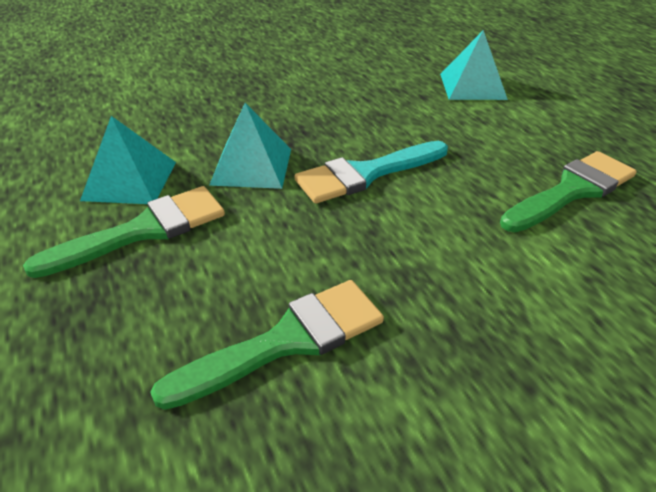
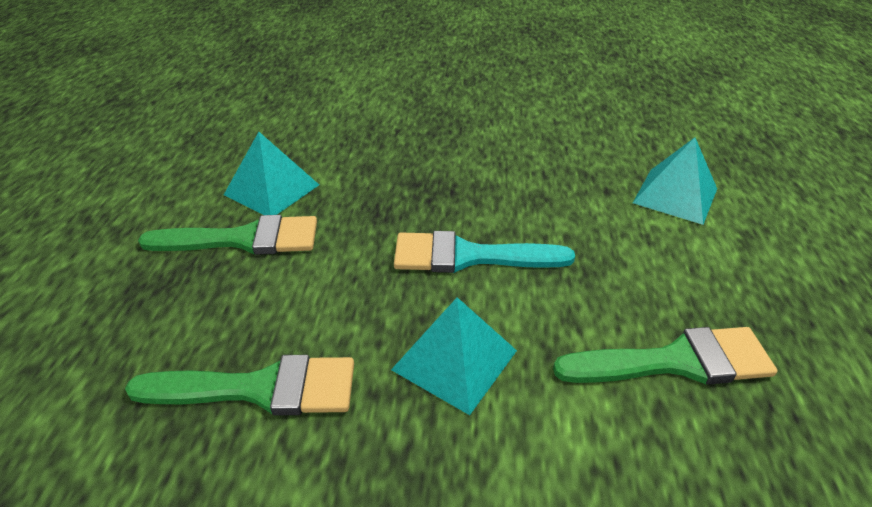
camera: 30 degrees right, 0 degrees up
turquoise pyramid [209,103,291,189] -> turquoise pyramid moved to [391,297,517,415]

